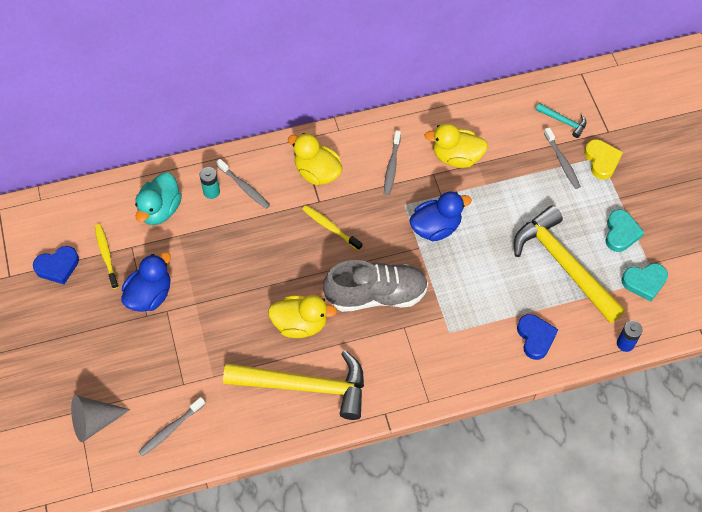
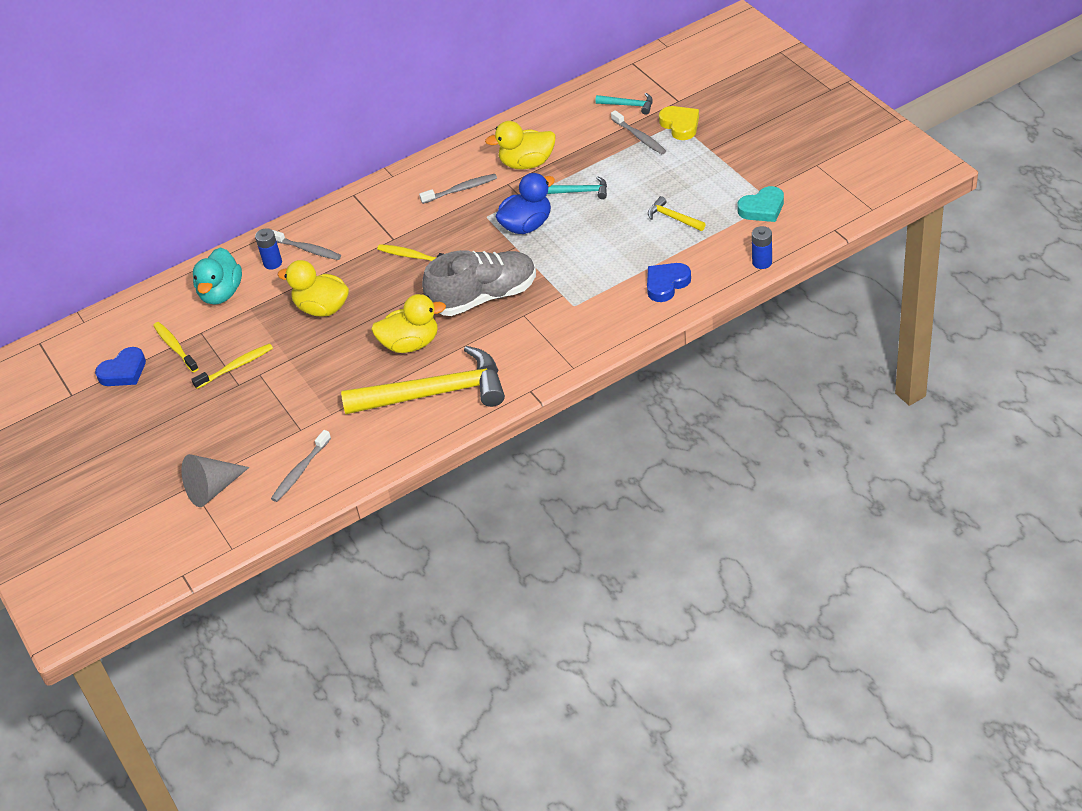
camera: 10 degrees left, 15 degrees down
blue duck [121,252,171,312] -> yellow toothbrush [191,344,273,389]
turquoise battery [200,167,220,199] -> blue battery [255,228,282,270]
yellow duck [288,133,343,185] -> yellow duck moved to [278,260,349,317]
grey toothbrush [384,130,401,195] -> grey toothbrush turned 105 degrees counterclockwise [419,174,497,204]
yellow hammer [514,205,625,323] -> yellow hammer [648,196,706,231], size x0.42
blue heart [517,314,558,360] -> blue heart turned 105 degrees counterclockwise [647,263,691,302]
turquoise heart [605,210,644,252] -> none
none -> turquoise hammer [547,176,607,199]

